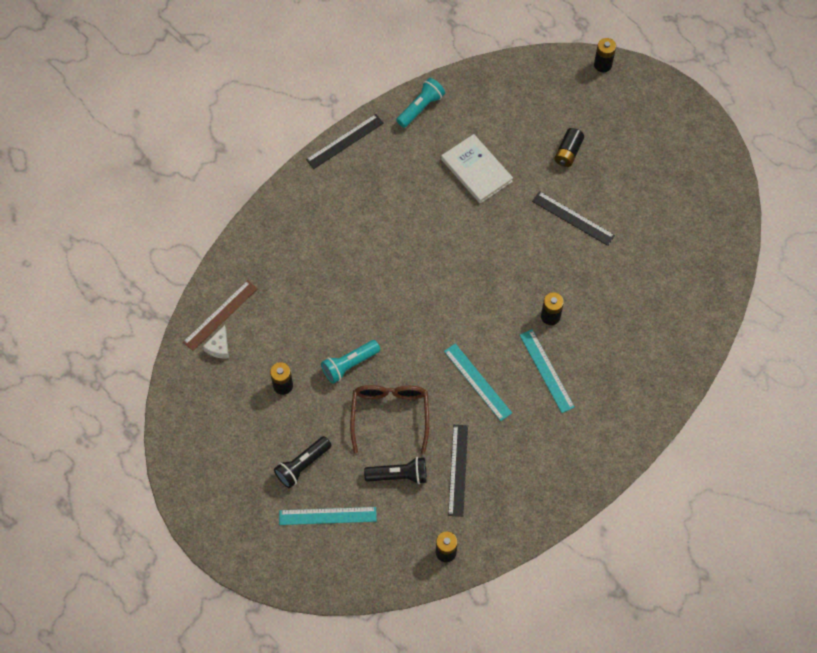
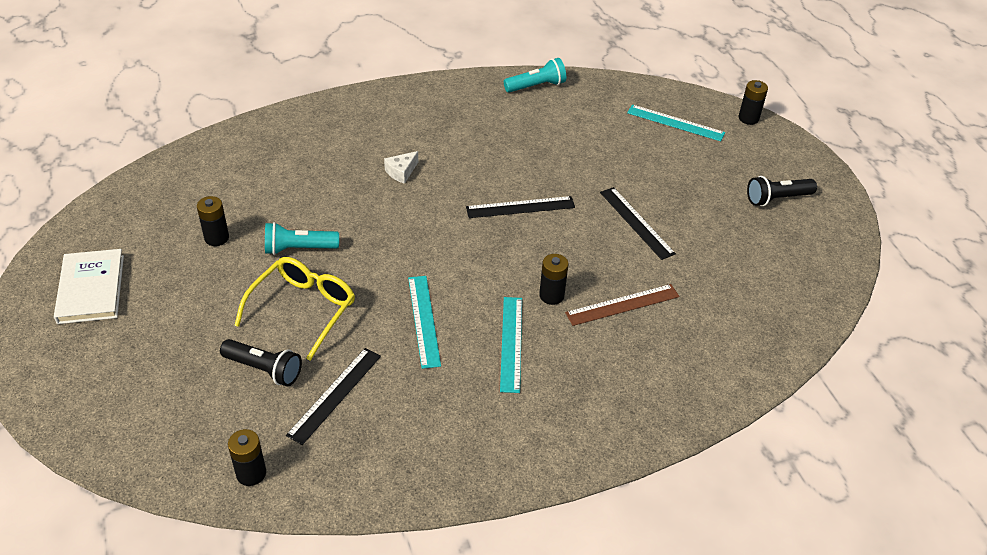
camera: 25 degrees right, 20 degrees down
brown ruler [183,280,258,351] -> brown ruler moved to [565,284,680,326]
white cheese [203,325,229,359] -> white cheese moved to [384,151,418,184]
black flashlight [274,436,332,488] -> black flashlight moved to [747,176,817,206]
turquoise ruler [279,507,377,525] -> turquoise ruler moved to [627,104,725,141]
black ruler [306,114,384,169] -> black ruler moved to [466,196,575,218]
brown glasses [350,385,429,454] -> yellow glasses [234,257,355,361]
white book [441,134,513,204] -> white book moved to [54,249,124,324]
black battery [554,128,584,167] -> none

